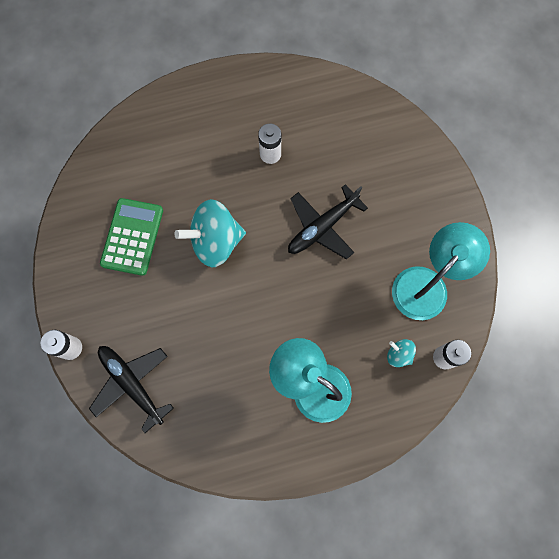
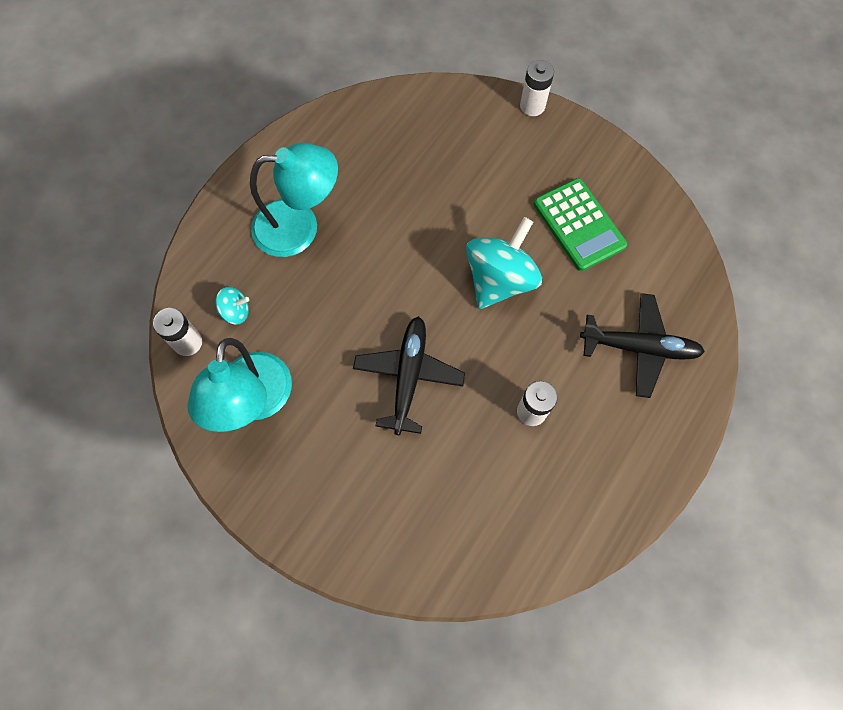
camera: 140 degrees right, 5 degrees down
black plane [89,346,174,433] -> black plane moved to [580,293,705,398]

